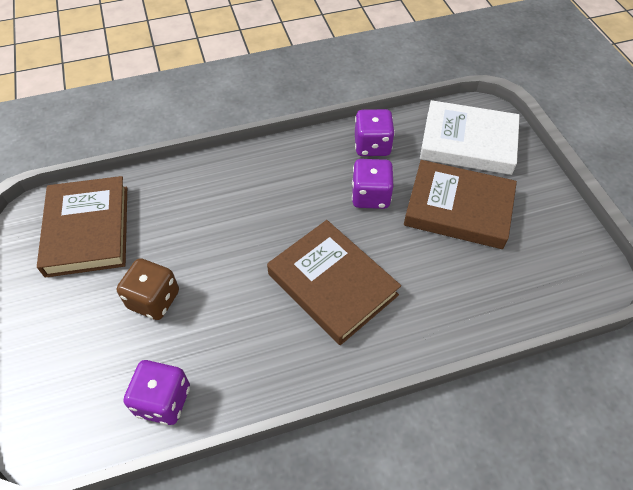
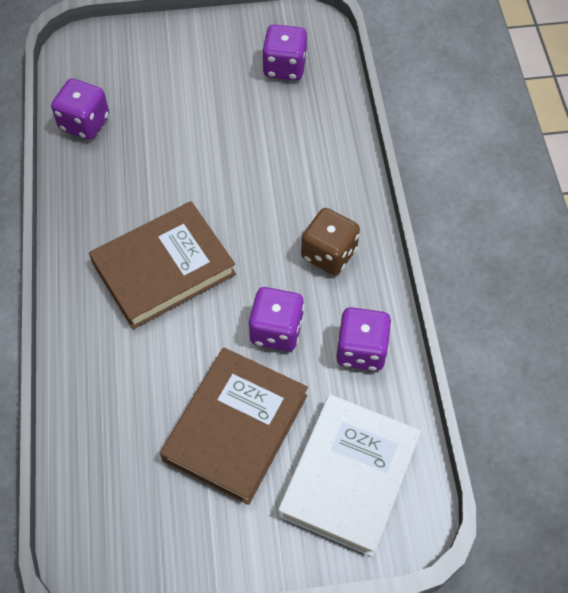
camera: 100 degrees right, 5 degrees up
brown book [37,176,127,278] -> purple dice [262,24,307,81]
brown dice [117,258,179,320] -> brown dice moved to [301,208,360,275]

